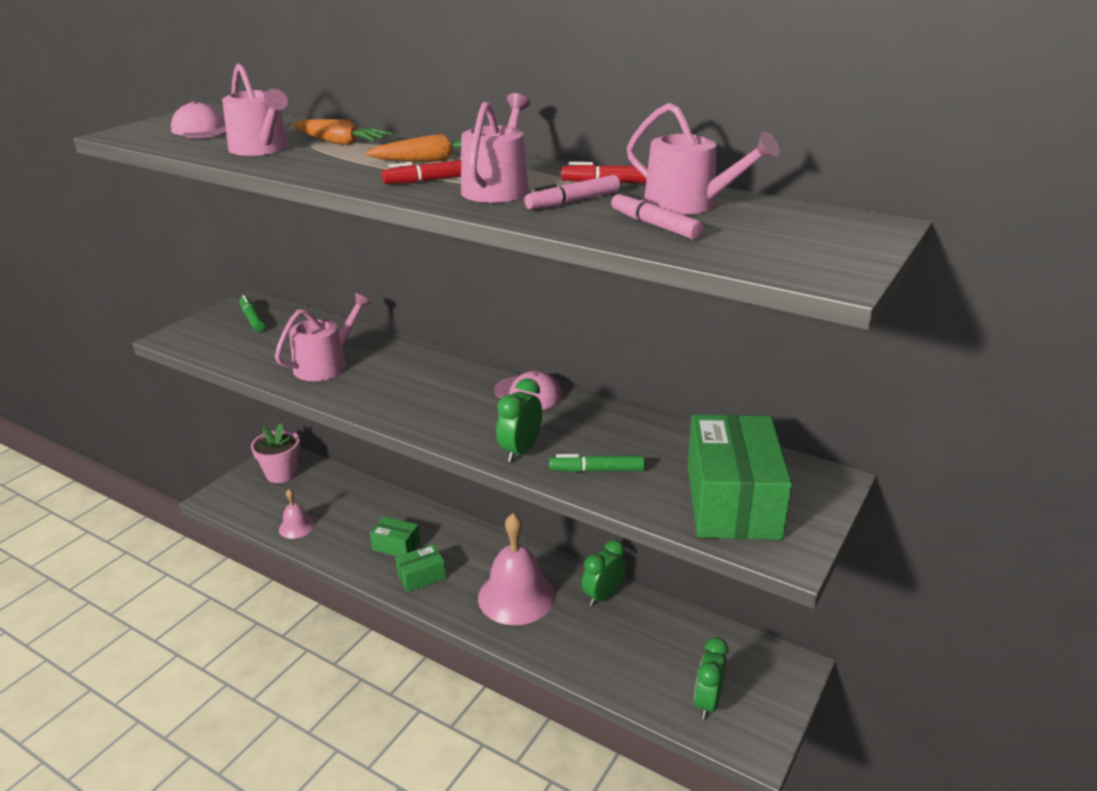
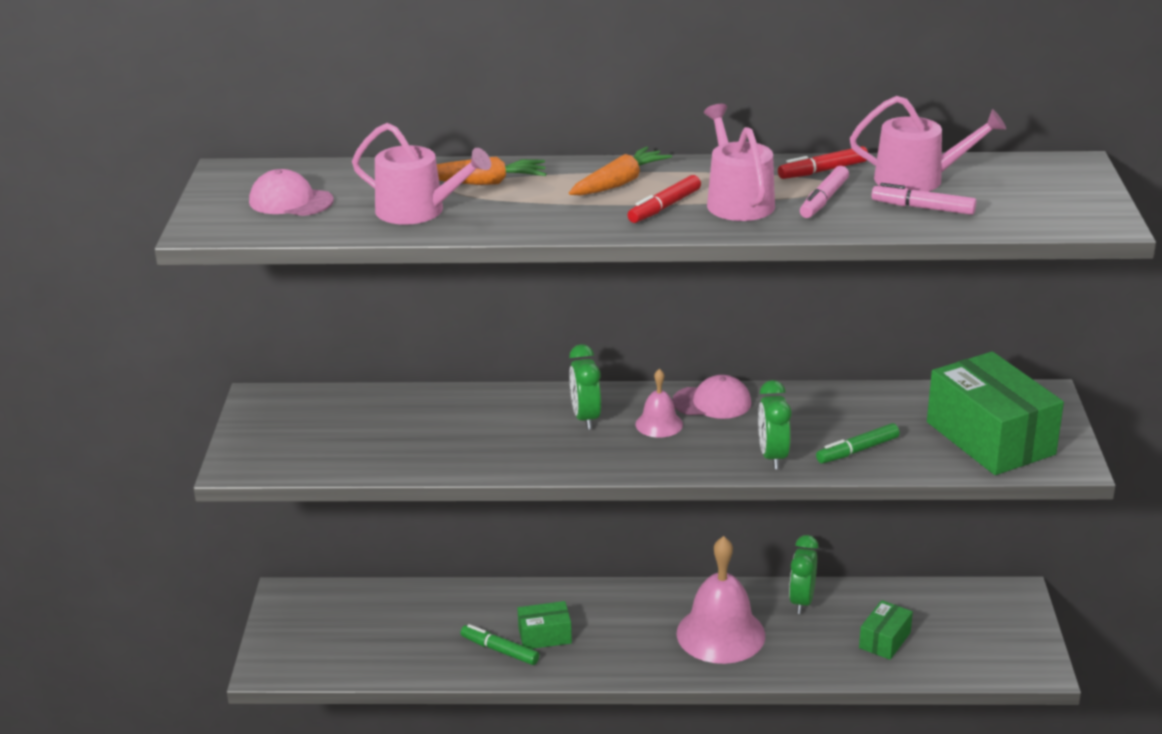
camera: 30 degrees left, 0 degrees up
green marker [239,295,265,332] -> green marker moved to [460,624,539,665]
pink flower pot [251,423,300,483] -> none
pink watering can [275,293,371,381] -> none
pink bell [279,489,315,539] -> pink bell moved to [635,369,683,438]
green box [396,544,446,592] -> green box moved to [859,600,913,660]
green clock [694,637,729,719] -> green clock moved to [569,344,601,430]

